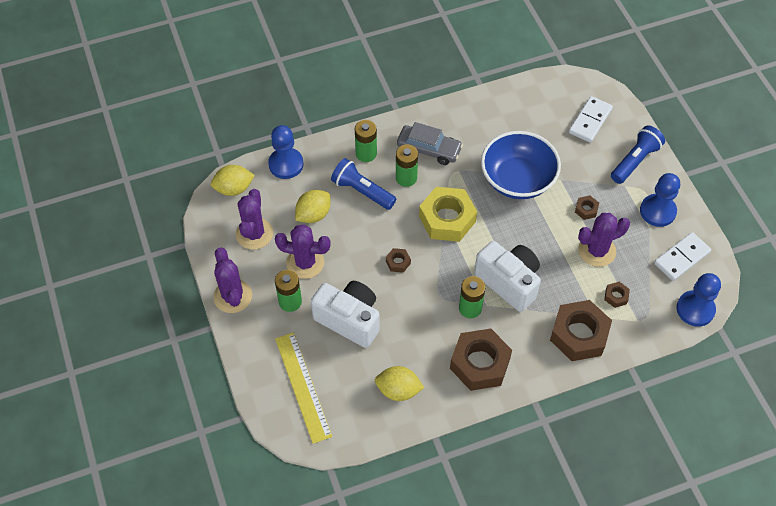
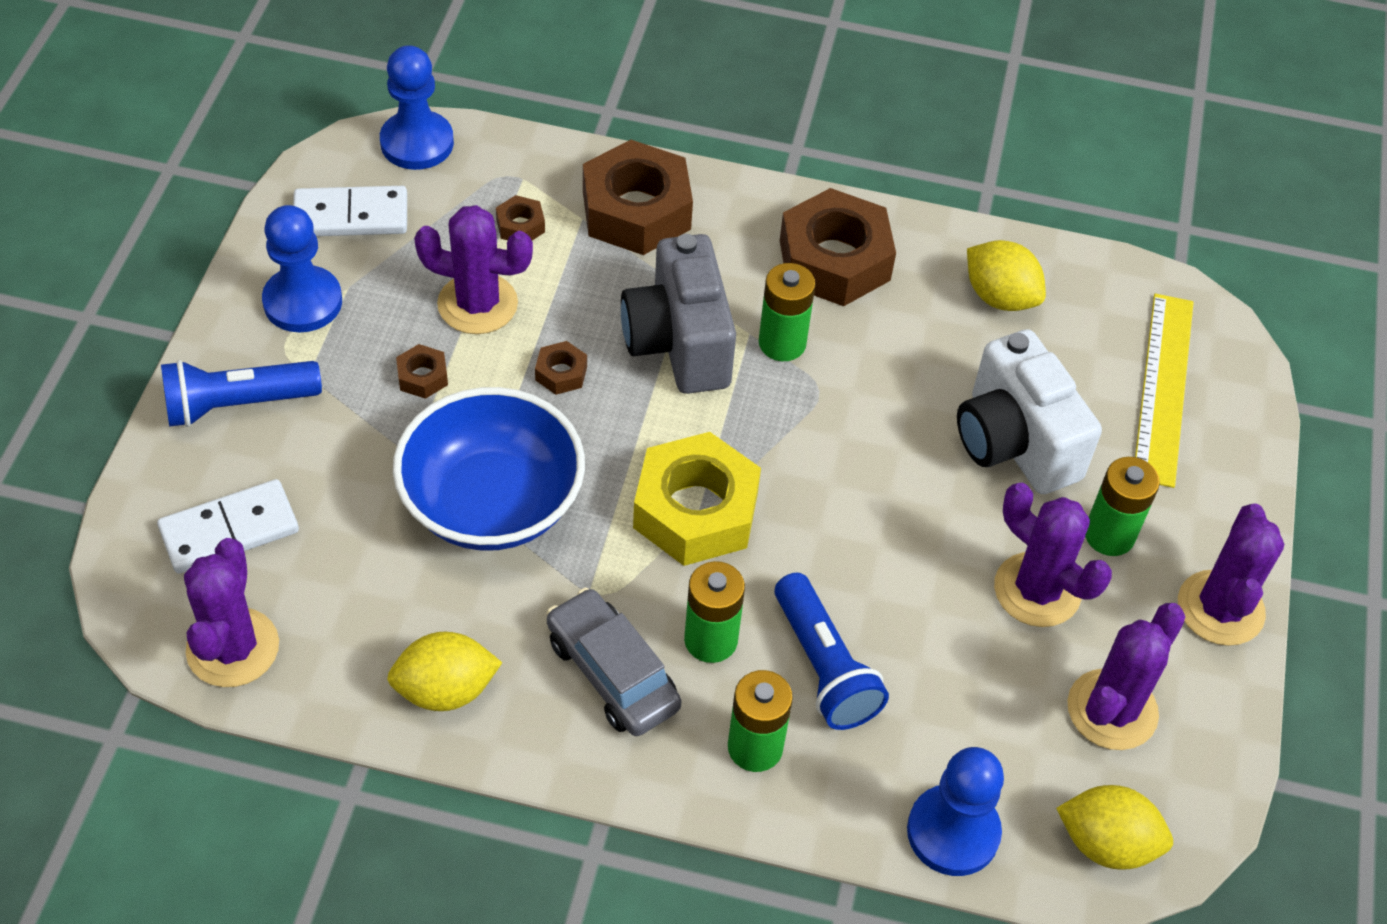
camera: 150 degrees left, 5 degrees down
yellow lemon [295,190,331,223] -> yellow lemon moved to [387,632,502,711]
brown nut [386,248,411,273] -> brown nut moved to [535,341,587,395]
white camera [474,241,541,312] -> grey camera [621,234,736,394]
none -> purple cactus [184,538,279,687]

